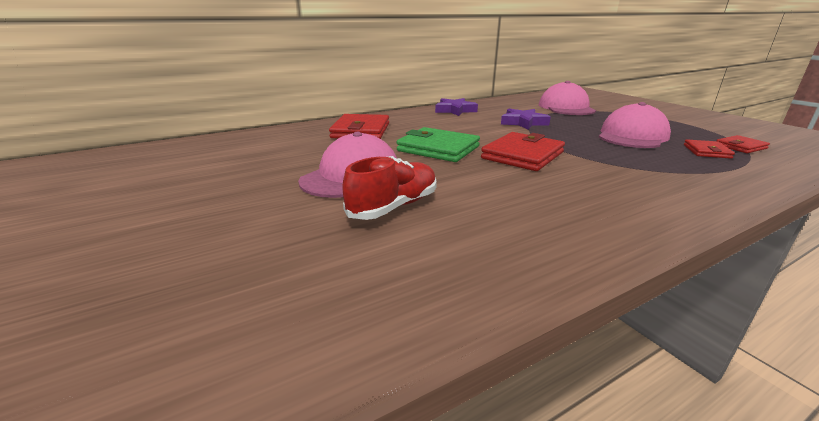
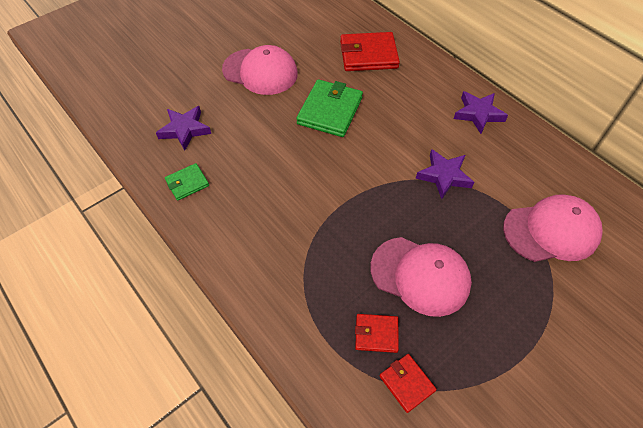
camera: 80 degrees right, 30 degrees up
red shoe [342,156,437,220] -> none
red wallet [481,132,565,171] -> none
none -> purple star [156,106,211,151]
none -> green wallet [165,163,209,201]

